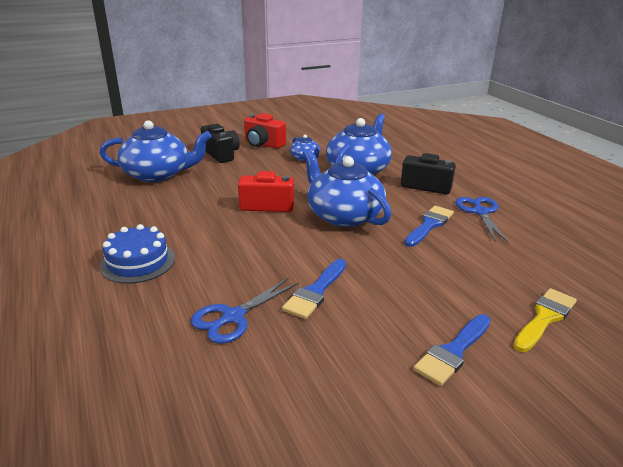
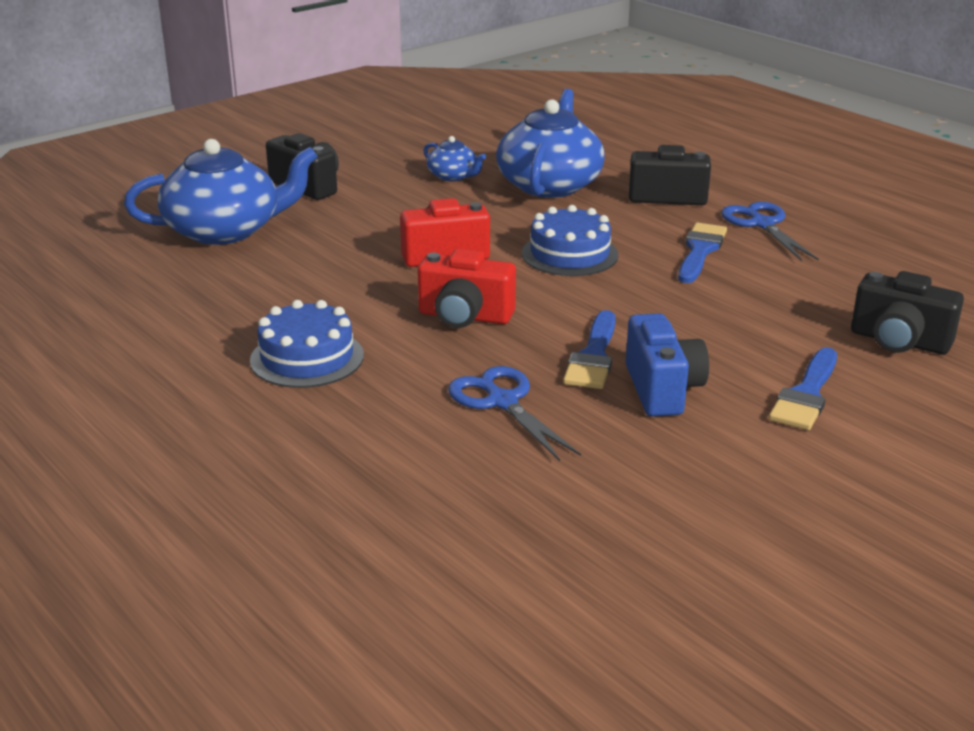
camera: 15 degrees left, 0 degrees up
blue scissors [191,277,299,344] -> blue scissors turned 120 degrees clockwise [448,366,581,461]
red camera [244,113,286,149] -> red camera moved to [418,249,516,328]
blue teapot [303,149,391,227] -> blue cake [522,205,619,276]
yellow brush [513,288,577,352] -> black camera [851,271,964,355]
none -> blue camera [626,313,709,417]

